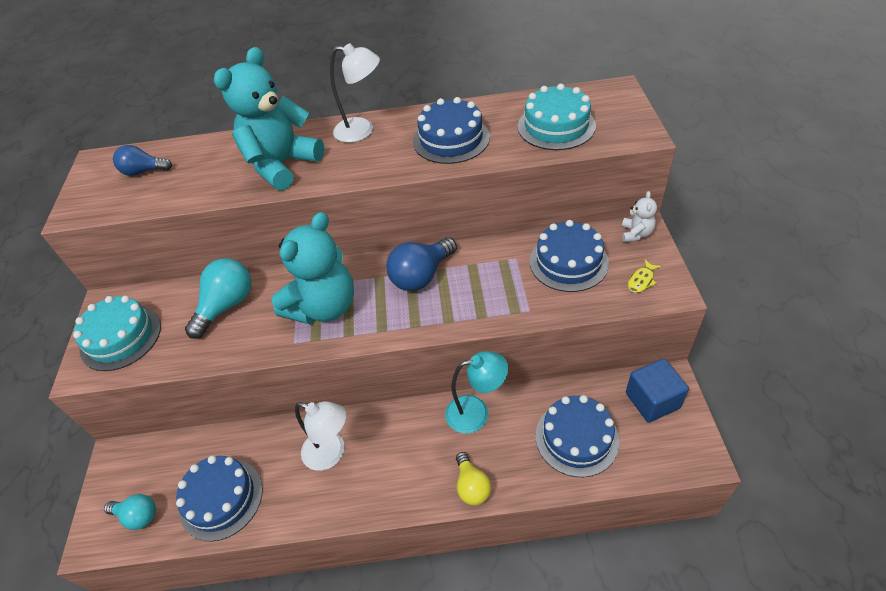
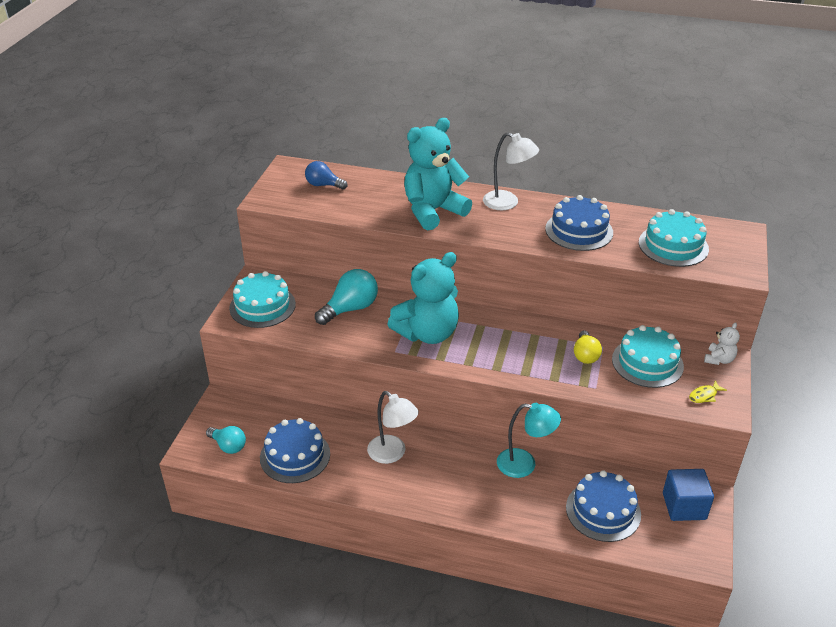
camera: 15 degrees right, 10 degrees down
blue light bulb [386,237,457,291] -> none
yellow light bulb [456,452,491,505] -> yellow light bulb moved to [574,330,602,364]
blue cake [530,220,609,292] -> turquoise cake [612,325,684,388]

